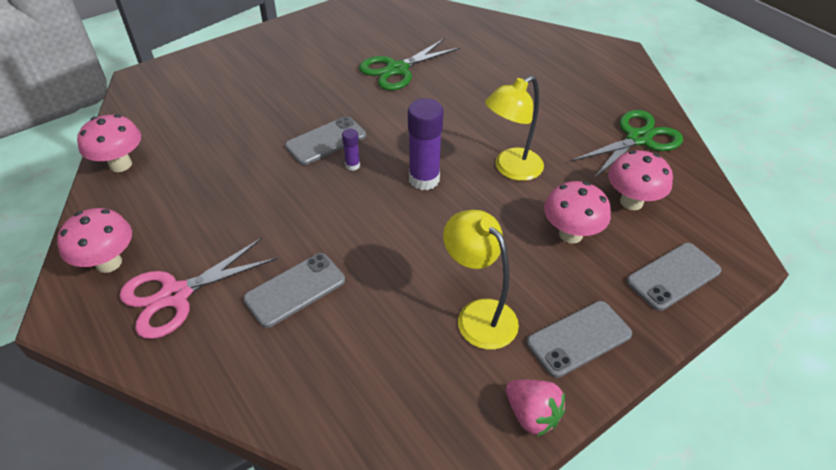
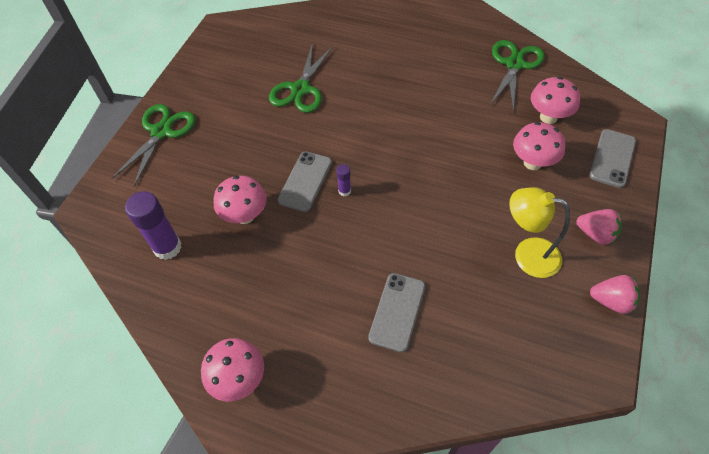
camera: 30 degrees left, 10 degrees up
pink mushroom [77,114,141,172] -> pink mushroom moved to [214,176,267,224]
pink scissors [119,238,277,339] -> none
purple glue stick [408,98,443,190] -> purple glue stick moved to [125,191,182,260]
yellow lamp [485,76,544,181] -> none
grey phone [527,301,632,378] -> pink strawberry [576,209,622,245]
none -> green scissors [111,104,196,187]

